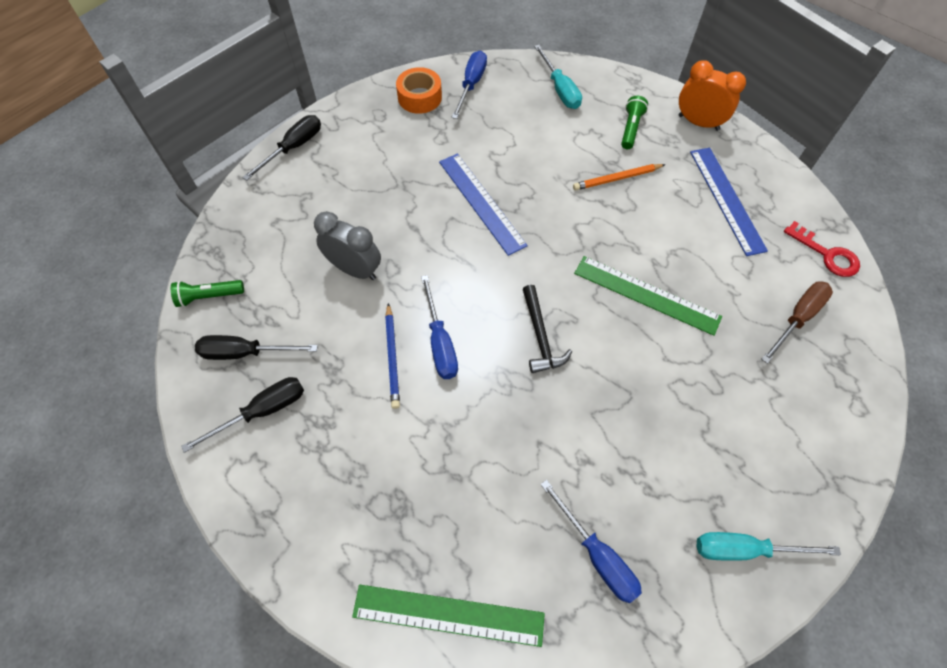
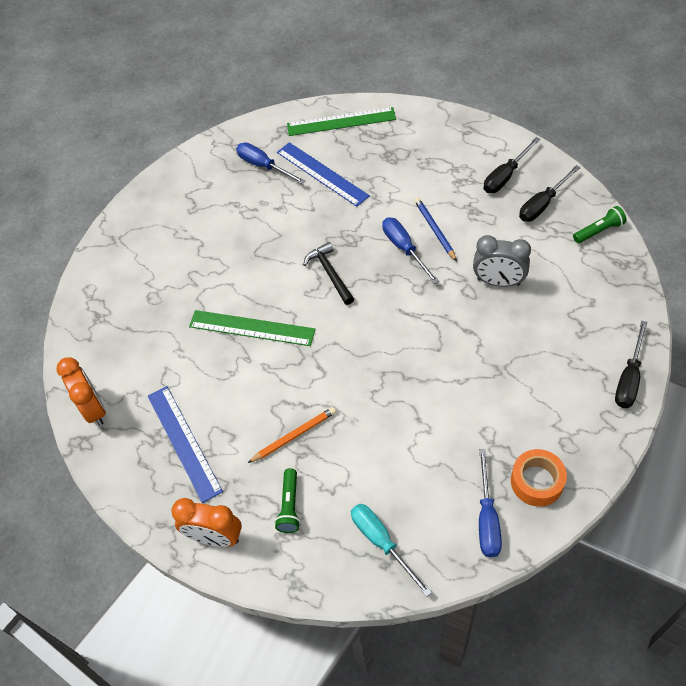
camera: 170 degrees right, 5 degrees down
black screwdriver [195,335,318,360] -> black screwdriver turned 150 degrees clockwise [519,165,581,222]
blue ruler [439,154,528,256] -> blue ruler moved to [277,142,370,207]
turquoise screwdriver [697,532,841,561] -> none
brown screwdriver [761,281,833,364] -> none
red key [784,221,860,277] -> orange clock [56,357,106,426]

